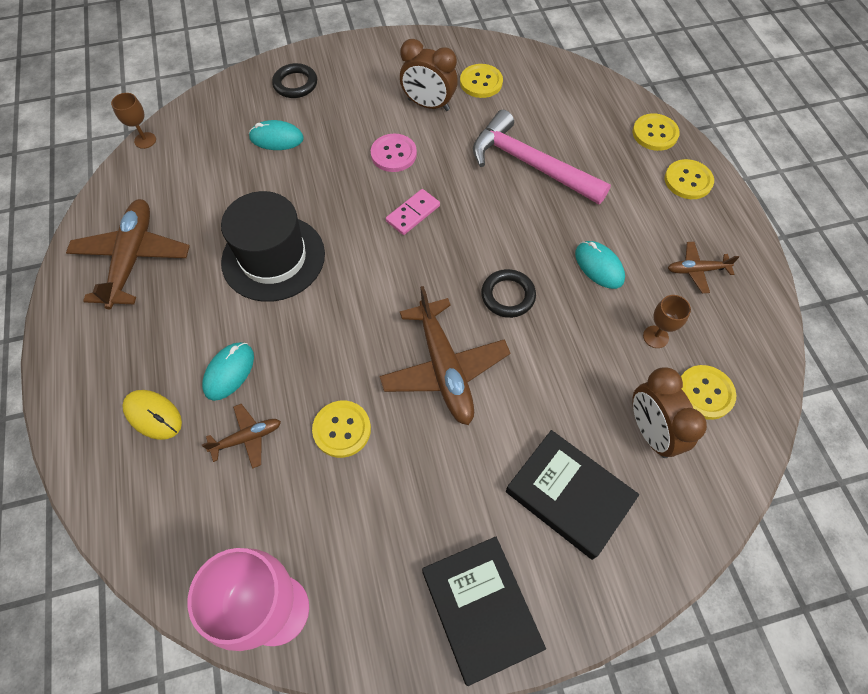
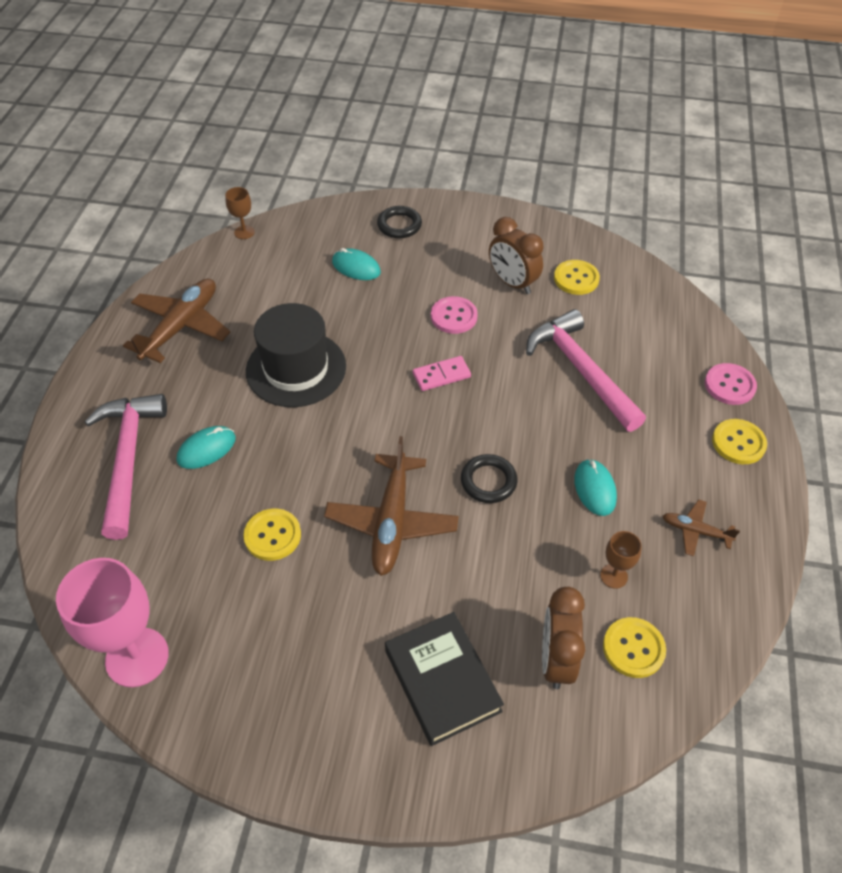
camera: 25 degrees right, 10 degrees down
yellow mouse [122,390,182,440] -> pink hammer [85,394,167,540]
brown plane [202,404,281,469] -> none
black book [422,537,546,686] -> none
yellow button [632,114,680,151] -> pink button [705,363,757,405]

